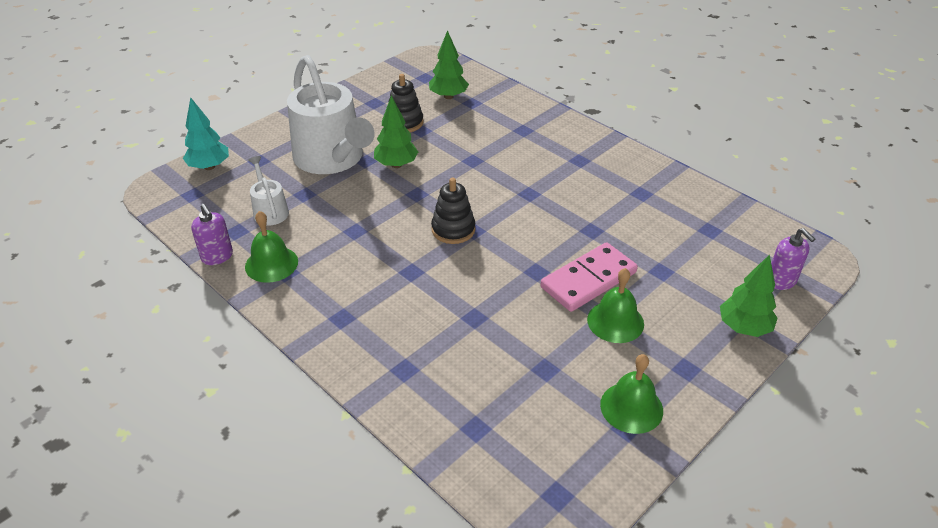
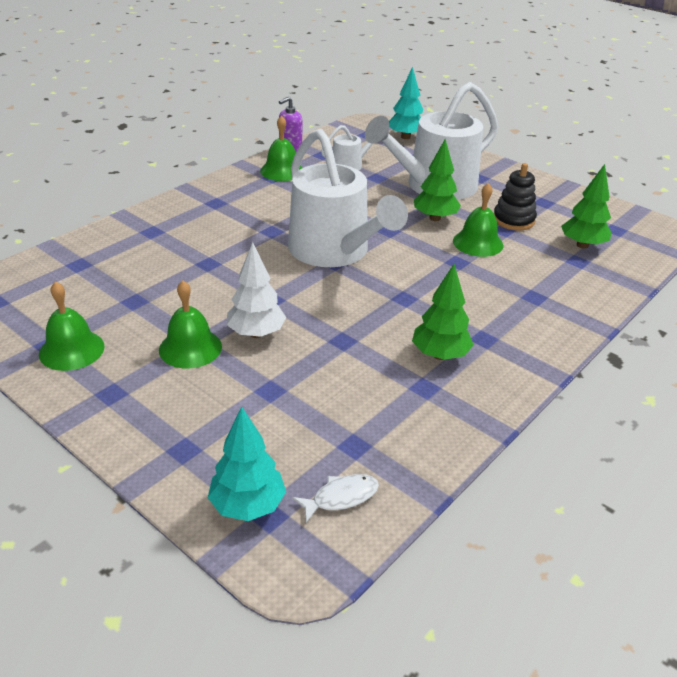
camera: 85 degrees right, 5 degrees down
black stacking toy [431,178,475,244] -> white watering can [288,129,408,267]
pink domino [540,242,638,312] -> white tree [227,242,286,338]
green tree [720,254,778,337] -> green tree moved to [412,264,474,360]
purple soap dispenser [771,228,815,290] -> turquoise tree [208,406,286,521]
none -> white fish [292,474,379,523]
none -> green bell [453,183,503,257]

